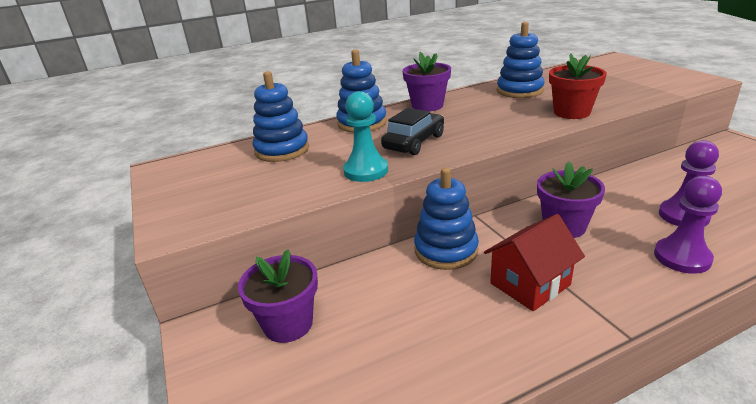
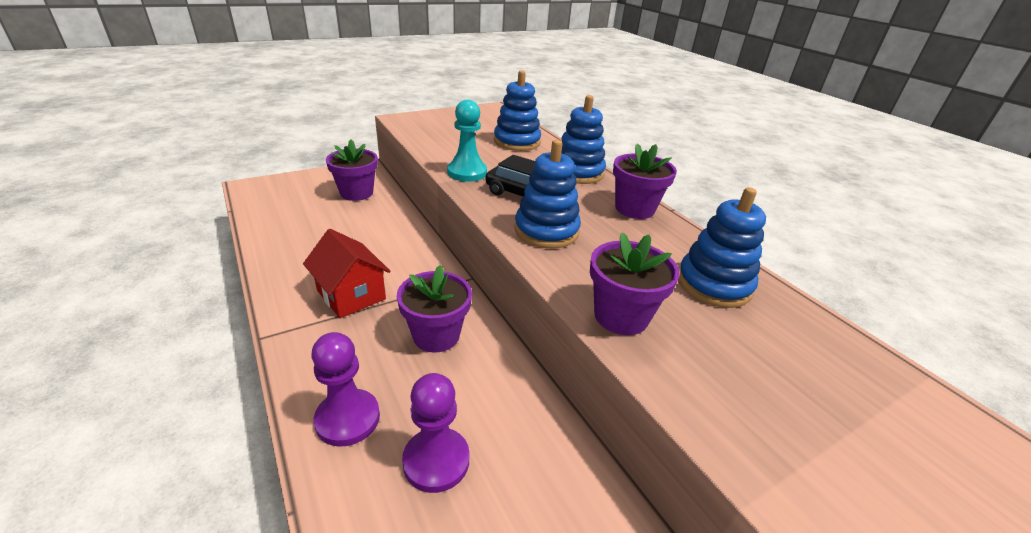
camera: 80 degrees right, 5 degrees up
blue stacking toy [414,168,479,270] -> blue stacking toy moved to [514,140,581,248]
red flower pot [549,53,607,119] -> purple flower pot [590,232,680,335]

